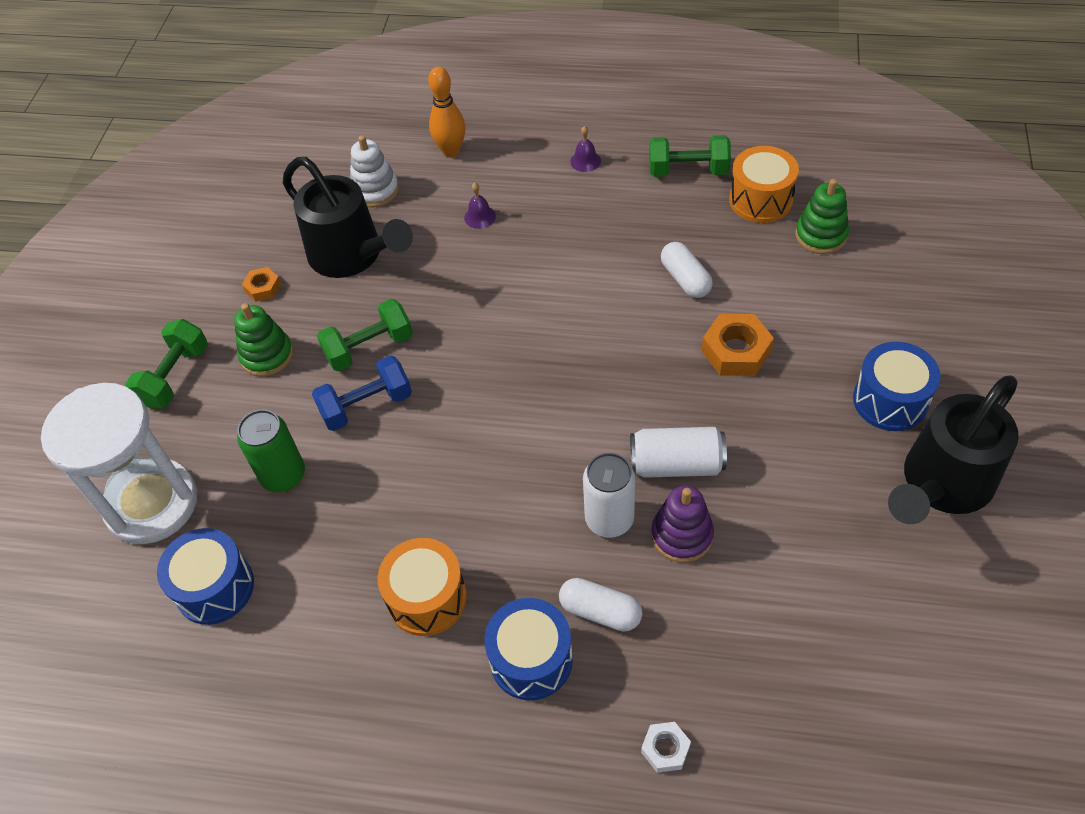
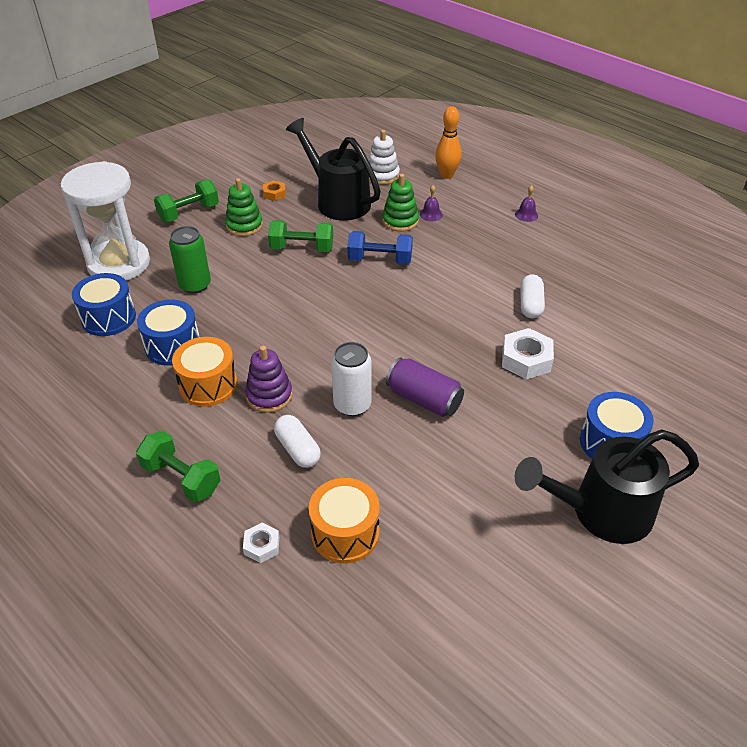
camera: 30 degrees right, 10 degrees down
black watering can [283,157,413,278] -> black watering can turned 150 degrees clockwise [286,118,381,221]
blue dumbbell [312,355,412,431] -> blue dumbbell moved to [347,231,413,265]
blue drum [484,598,573,700] -> blue drum moved to [137,300,200,365]
white can [630,427,727,478] -> purple can [386,358,464,417]
green dumbbell [649,135,731,177] -> green dumbbell moved to [136,431,221,502]
purple stacking toy [651,485,714,562] -> purple stacking toy moved to [245,346,293,413]
orange nut [702,314,774,376] -> white nut [502,328,554,379]
orange drum [729,146,799,223] -> orange drum moved to [309,478,380,563]
green stacking toy [795,179,849,254] -> green stacking toy moved to [382,174,419,231]

